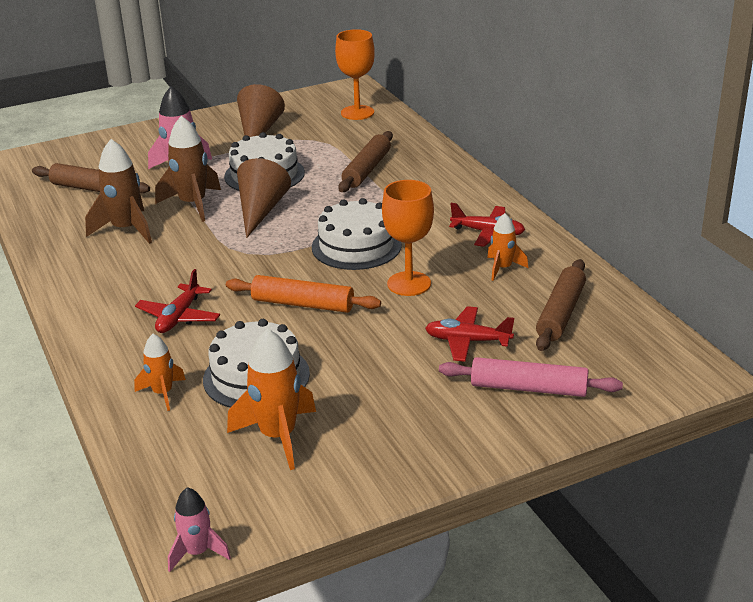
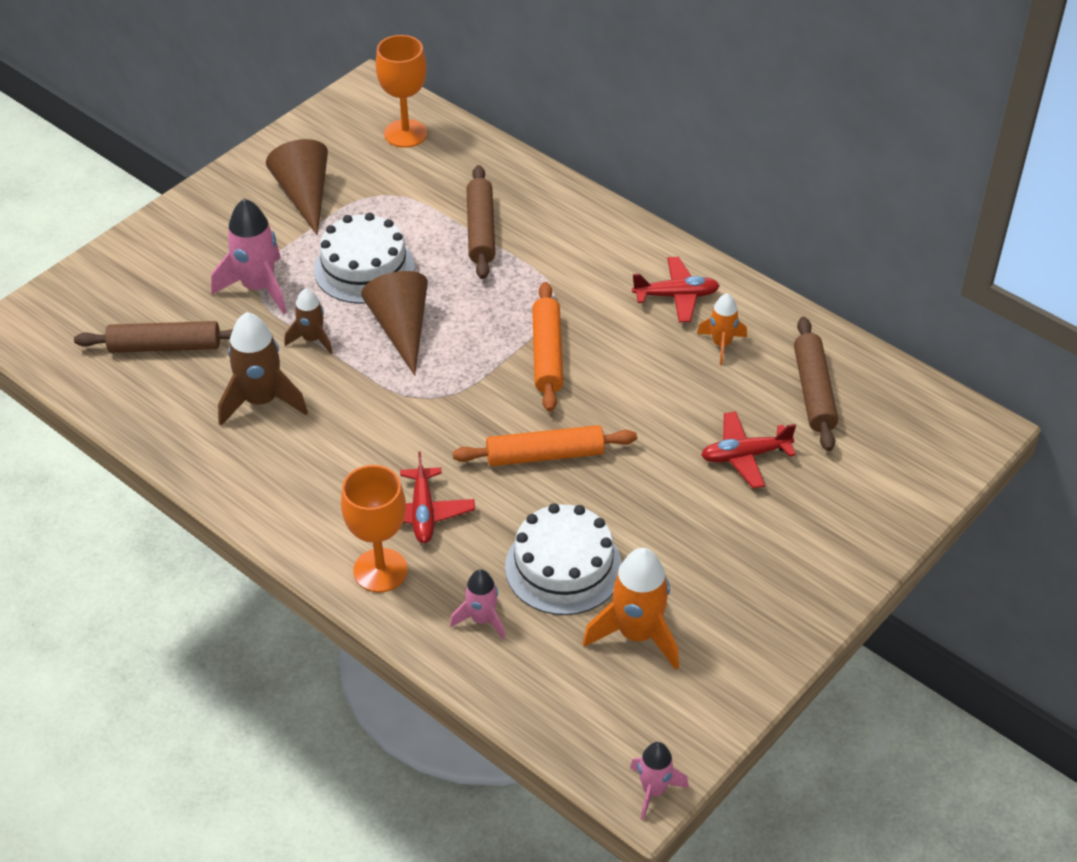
camera: 25 degrees left, 15 degrees up
orange rocket [134,334,186,411] -> pink rocket [450,569,505,640]
brown rocket [155,116,221,222] -> brown rocket [284,288,333,354], size x0.59
white cake [312,198,402,270] -> orange rolling pin [532,282,563,412]
orange goblet [382,180,434,296] -> orange goblet moved to [341,465,408,593]
pink rolling pin [439,357,623,397] -> none

